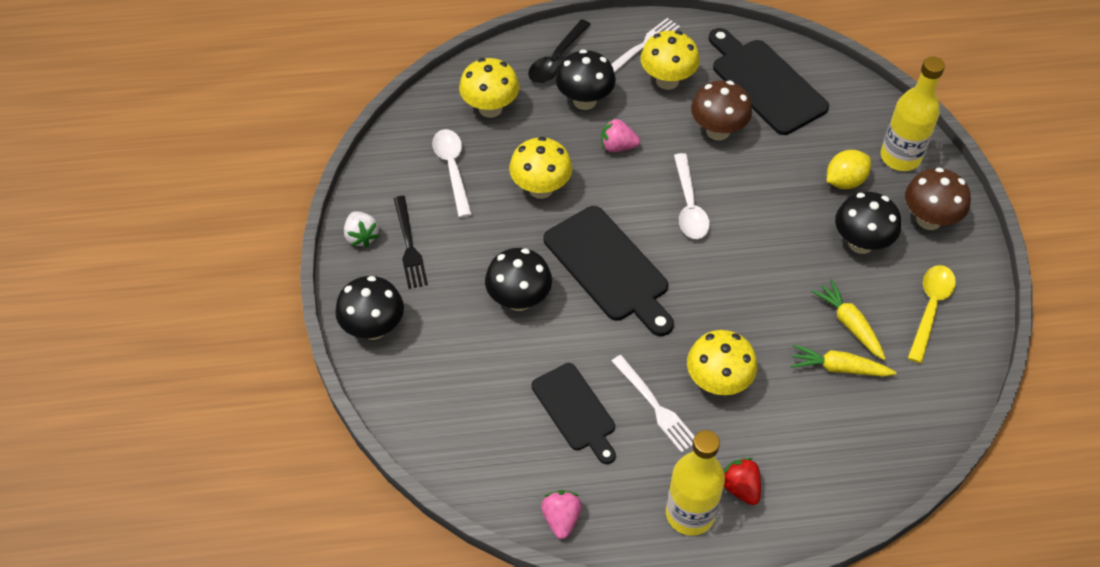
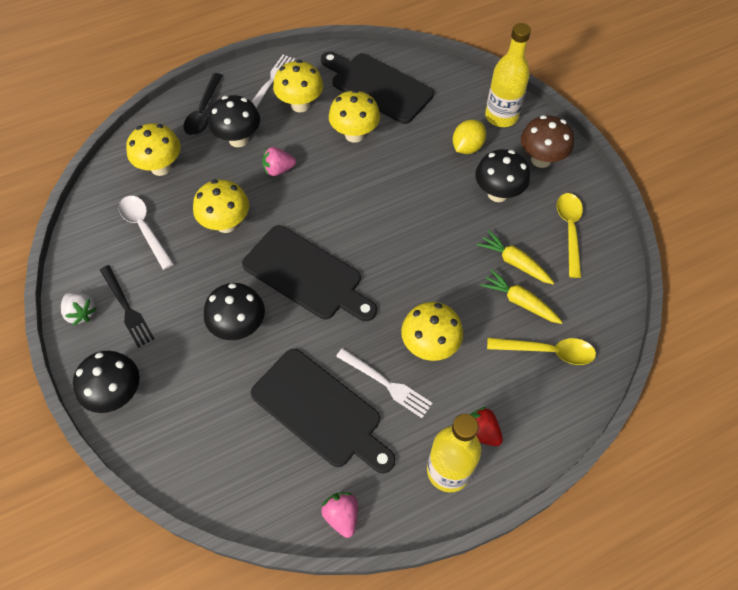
camera: 20 degrees left, 5 degrees up
black cutting board [531,363,616,464] -> black cutting board [251,349,395,473], size x1.53
white spoon [674,153,710,239] -> none
brown mushroom [691,80,752,141] -> yellow mushroom [329,90,380,143]
yellow carrot [791,344,897,377] -> yellow carrot turned 45 degrees clockwise [480,269,563,324]
none -> yellow spoon [487,338,596,365]

